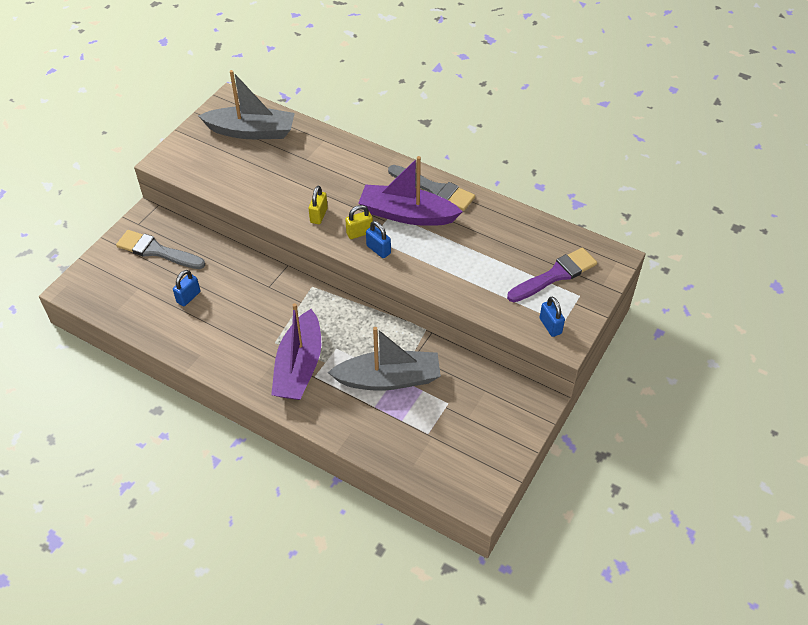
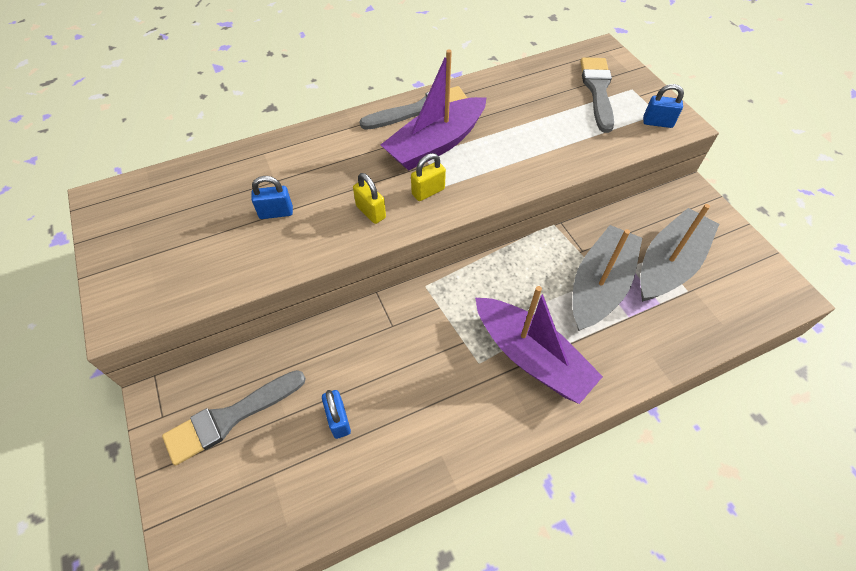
camera: 55 degrees left, 5 degrees up
grey boat [198,70,295,139] -> grey boat moved to [640,204,719,302]
yellow padlock [345,205,373,239] -> yellow padlock turned 45 degrees clockwise [411,153,446,201]
blue padlock [366,221,391,258] -> blue padlock moved to [251,176,293,219]
purple brush [507,248,597,302] -> grey brush [580,57,614,133]

